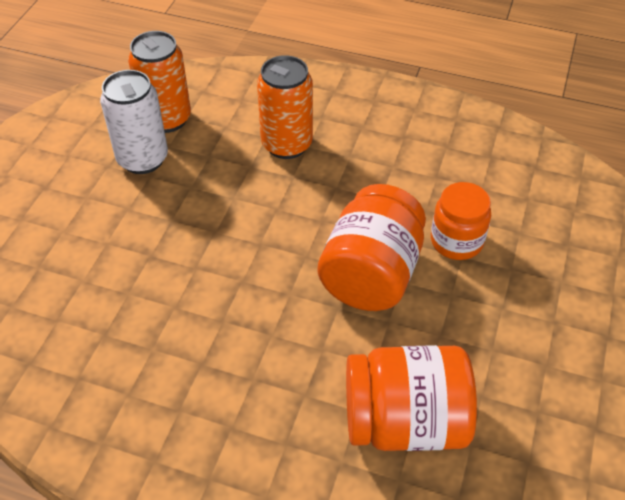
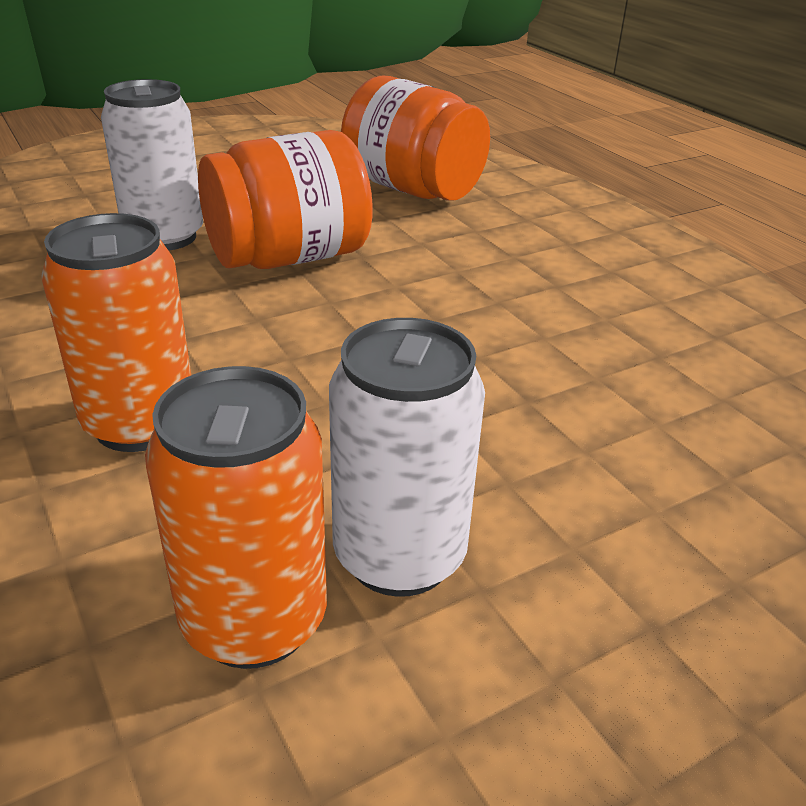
camera: 140 degrees left, 15 degrees down
orange jar [431,182,491,260] -> white can [101,79,203,251]

